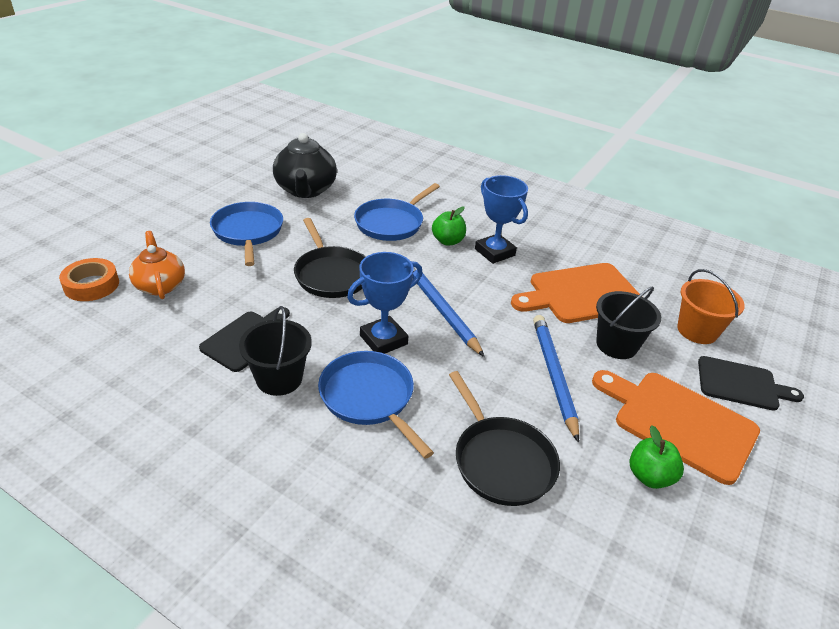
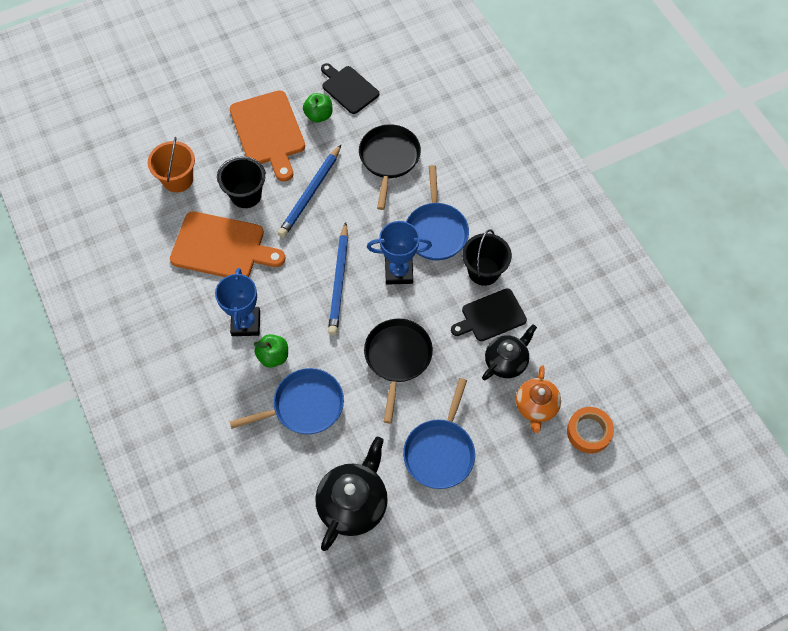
camera: 145 degrees left, 25 degrees up
black cutting board [698,356,804,411] -> black cutting board moved to [321,63,379,114]
none -> black teapot [482,324,537,380]

